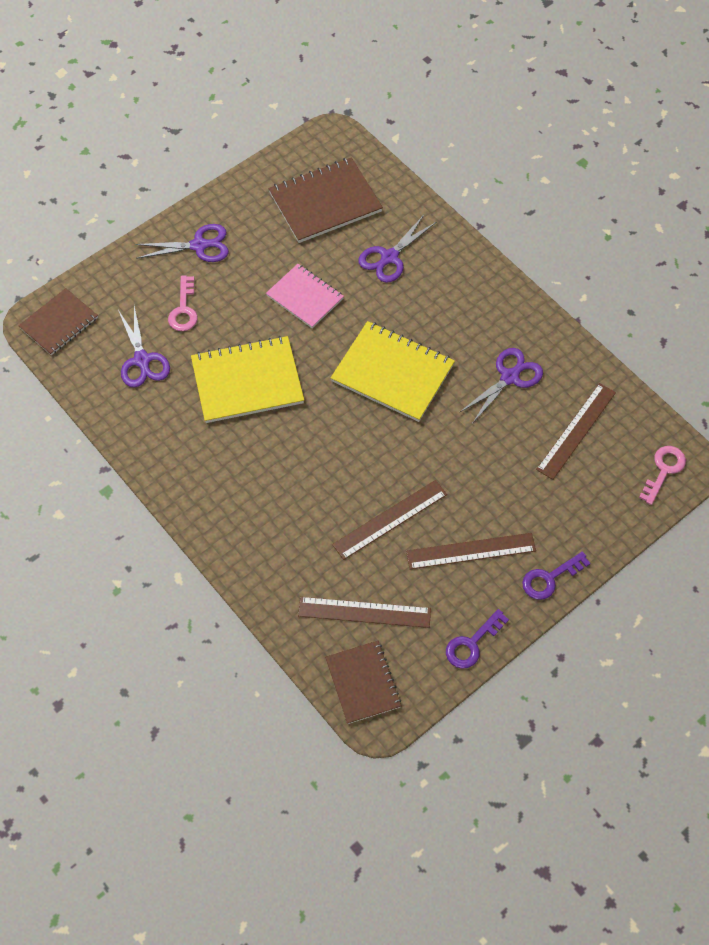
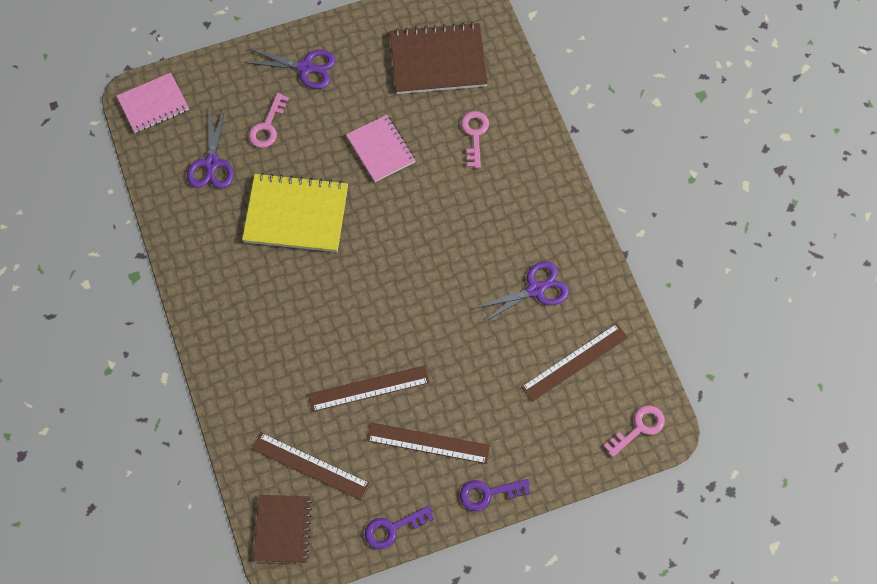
camera: 20 degrees right, 5 degrees up
brown notebook [18,288,98,355] -> pink notebook [117,73,189,133]
yellow notebook [331,321,455,422] -> none
purple scissors [359,215,436,283] -> pink key [461,111,489,168]

